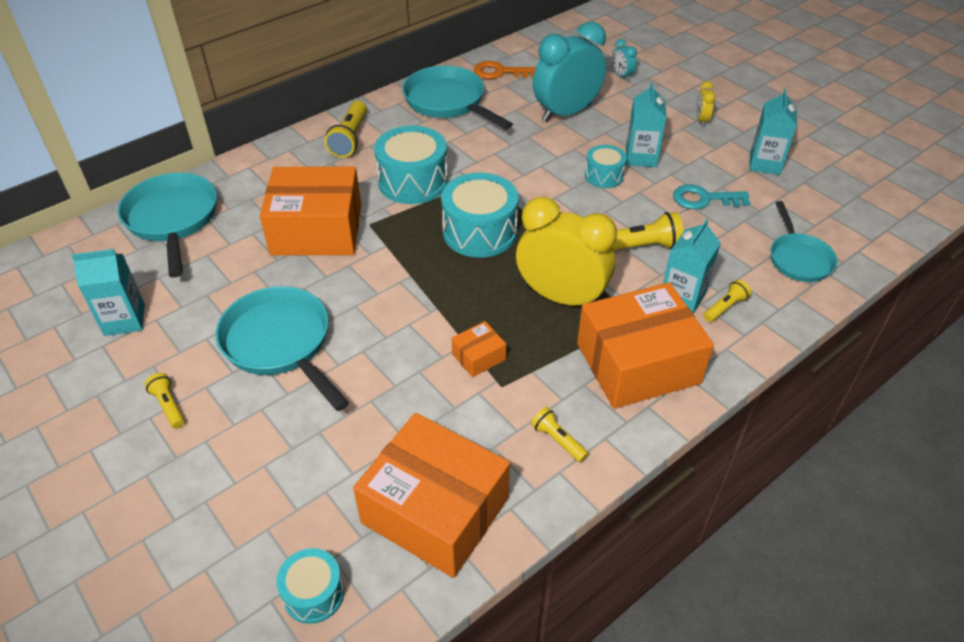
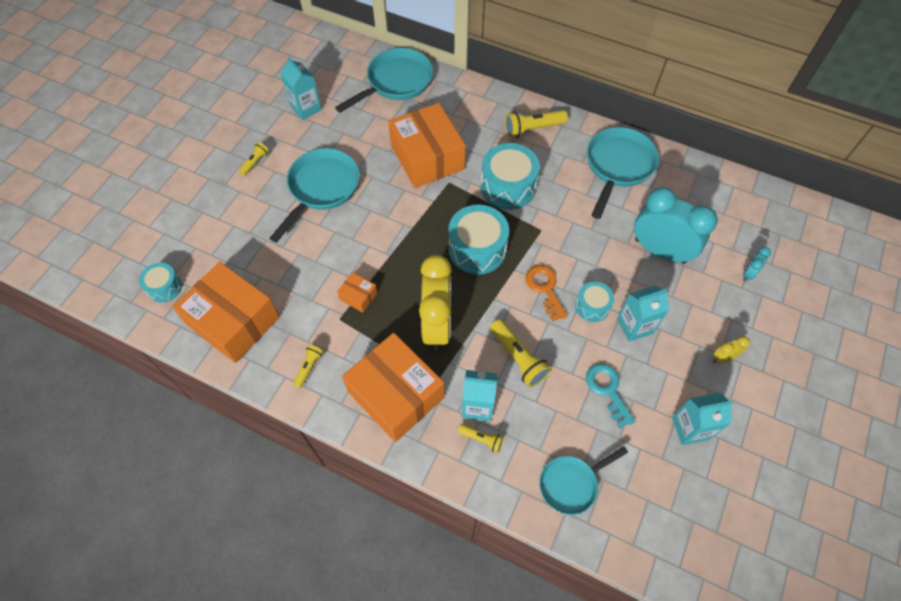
camera: 65 degrees right, 15 degrees up
orange box [353,413,510,578] -> orange box turned 60 degrees counterclockwise [172,262,280,363]
orange key [474,61,536,79] -> orange key moved to [525,265,567,322]

